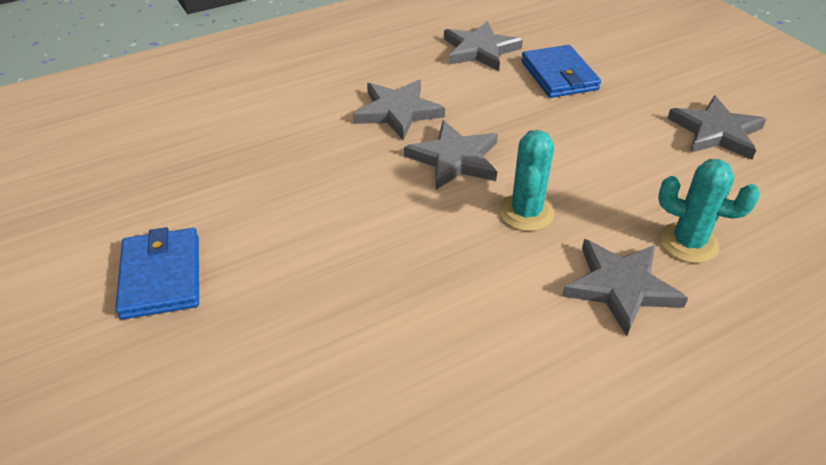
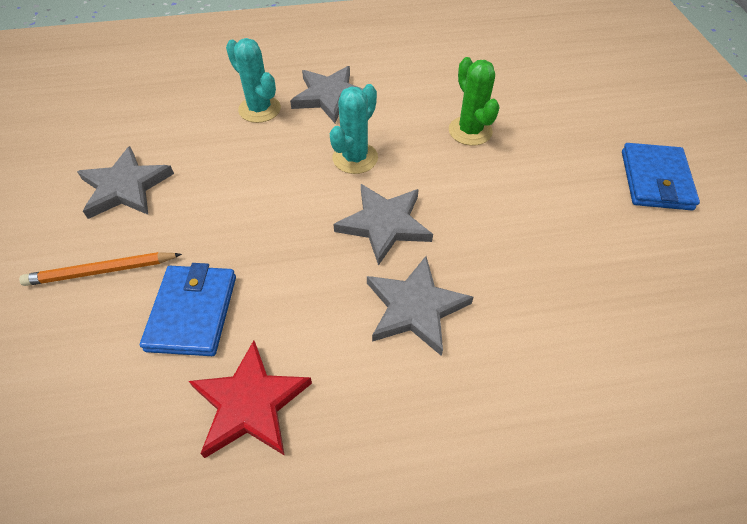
camera: 160 degrees left, 10 degrees up
grey star [444,21,523,71] -> red star [189,340,312,458]
none -> orange pencil [19,252,182,286]
none -> green cactus [449,57,500,146]

